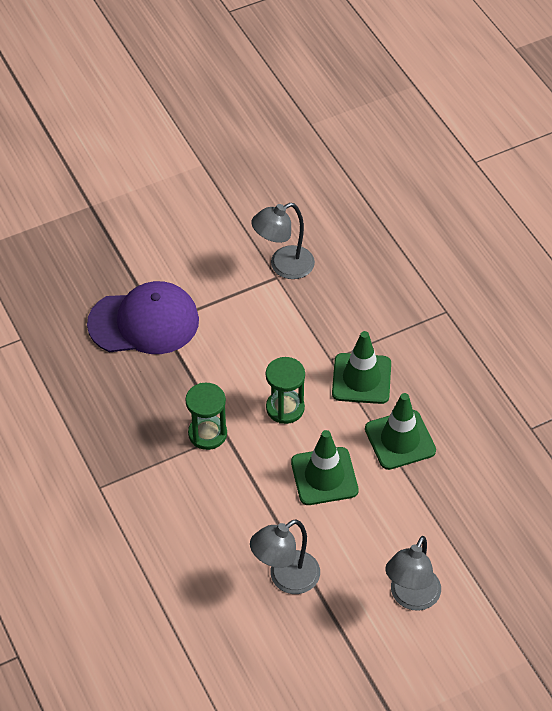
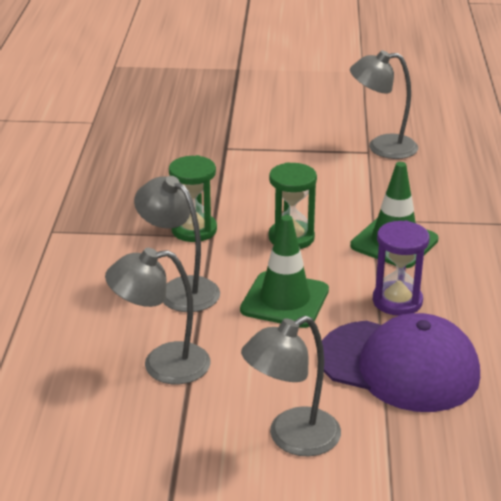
camera: 30 degrees right, 20 degrees down
purple cap [87,281,199,354] -> purple cap moved to [322,313,480,412]
green traffic cone [365,393,436,470] -> purple hourglass [373,221,430,316]
none -> grey lamp [134,176,220,312]

